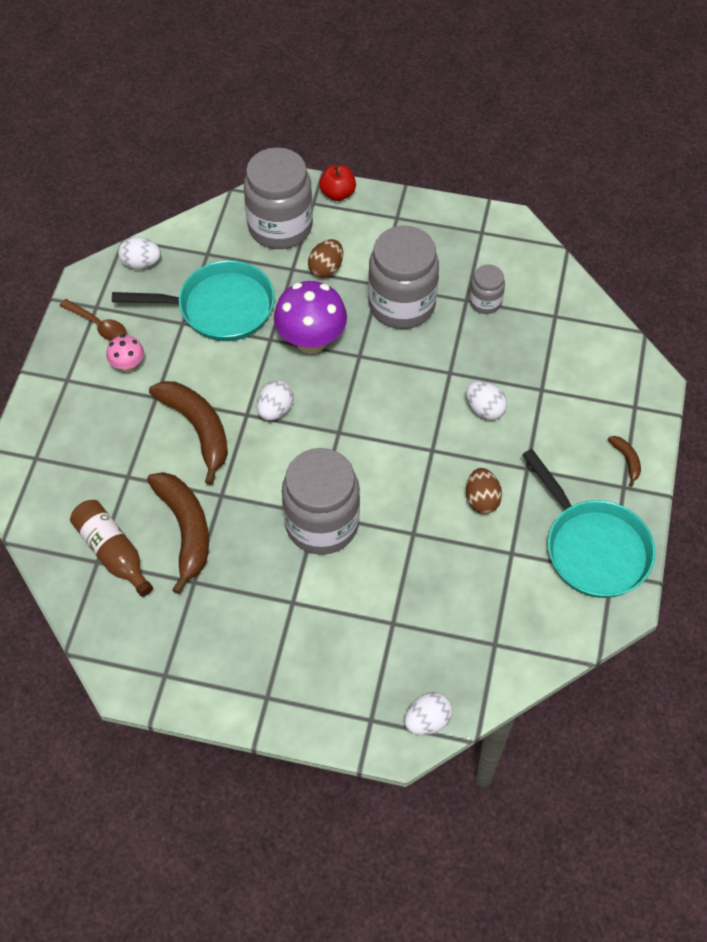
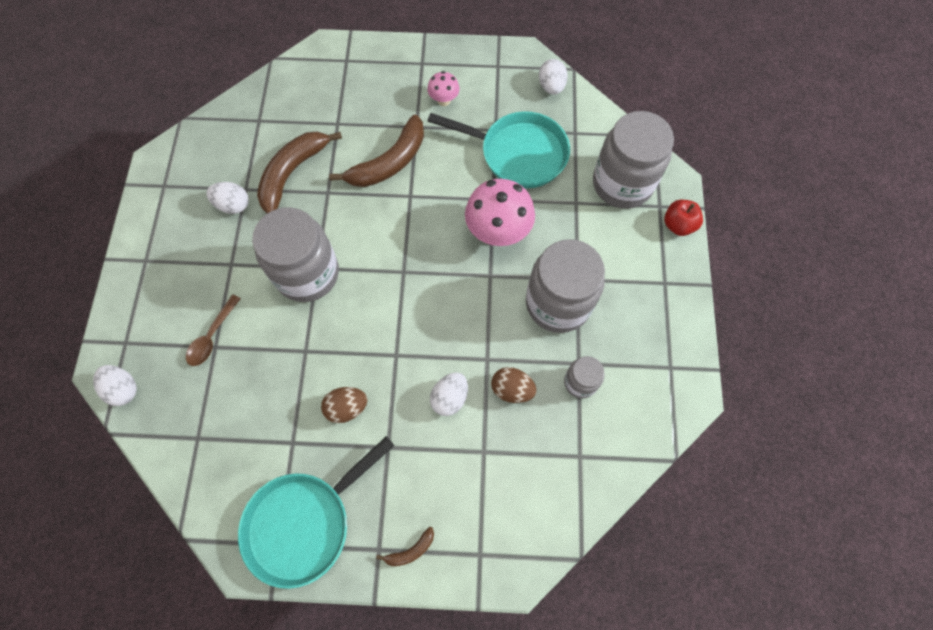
camera: 80 degrees right, 10 degrees up
brown spoon [59,299,127,341] -> brown spoon moved to [186,294,241,366]
brown bottle [70,500,153,597] -> none
turquoise pan [112,260,275,341] -> turquoise pan turned 60 degrees counterclockwise [428,111,570,188]
brown banana [147,472,209,594] -> brown banana turned 150 degrees clockwise [257,131,342,213]
white egg [257,380,294,421] -> white egg moved to [206,182,249,214]
purple mushroom [274,281,347,354] -> pink mushroom [465,179,535,246]
brown egg [308,239,343,278] -> brown egg moved to [491,367,537,403]

